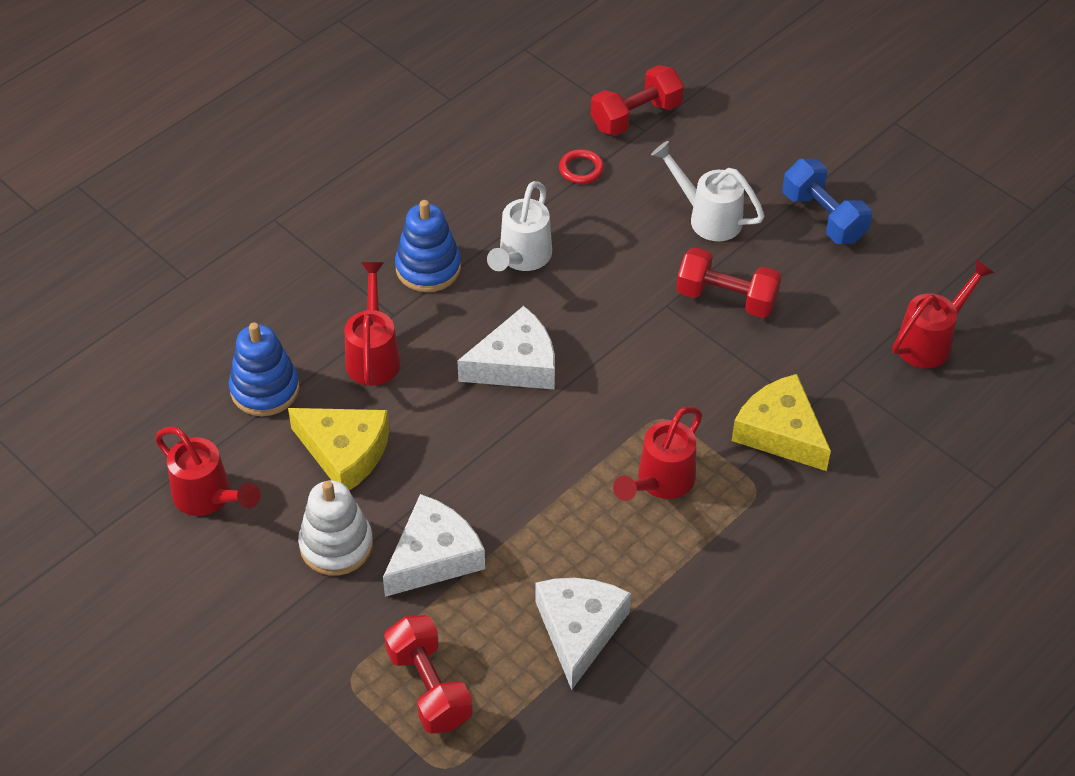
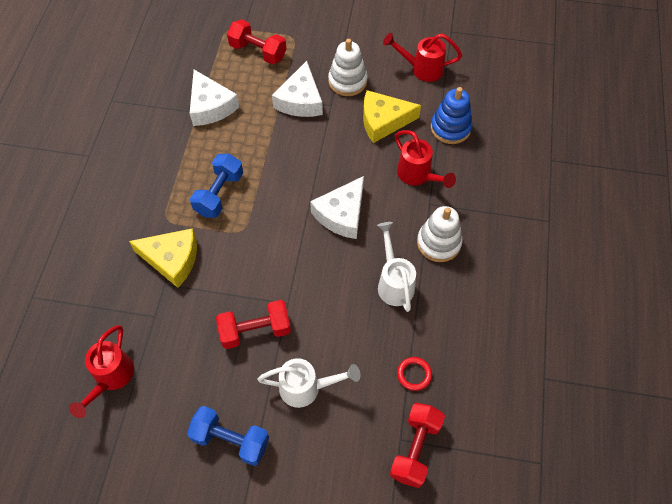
camera: 145 degrees right, 10 degrees up
blue stacking toy [395,200,461,292] -> white stacking toy [417,206,463,262]
red watering can [613,406,702,501] -> blue dumbbell [190,154,243,218]

